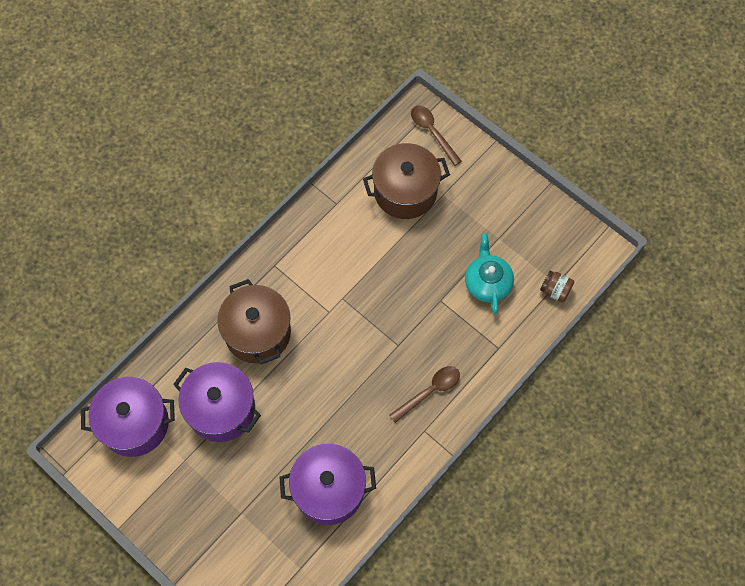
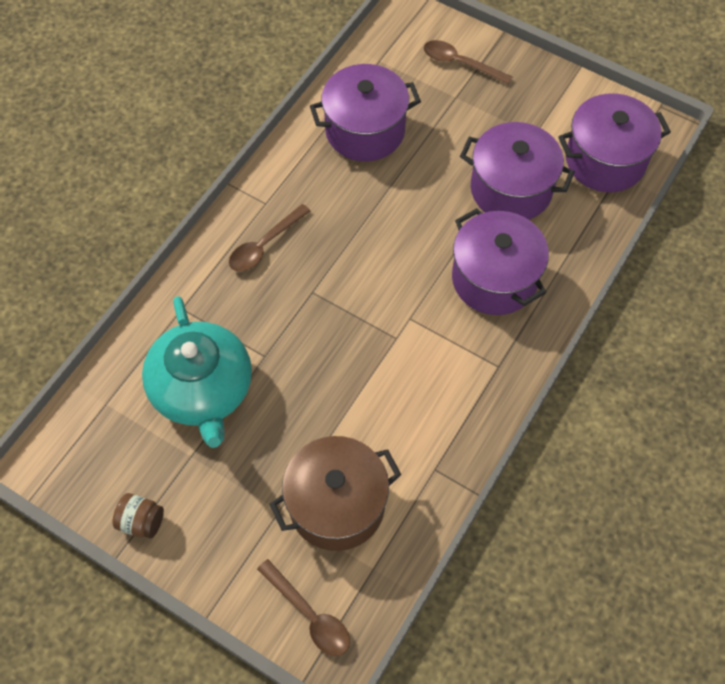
camera: 170 degrees right, 5 degrees down
brown pot [217,279,291,365] -> purple pot [452,208,549,315]
turquoise teapot [465,233,514,314] -> turquoise teapot [142,296,252,448], size x1.57
brown jar [540,270,574,303] -> brown jar moved to [112,493,164,538]
none -> brown spoon [424,40,513,84]

